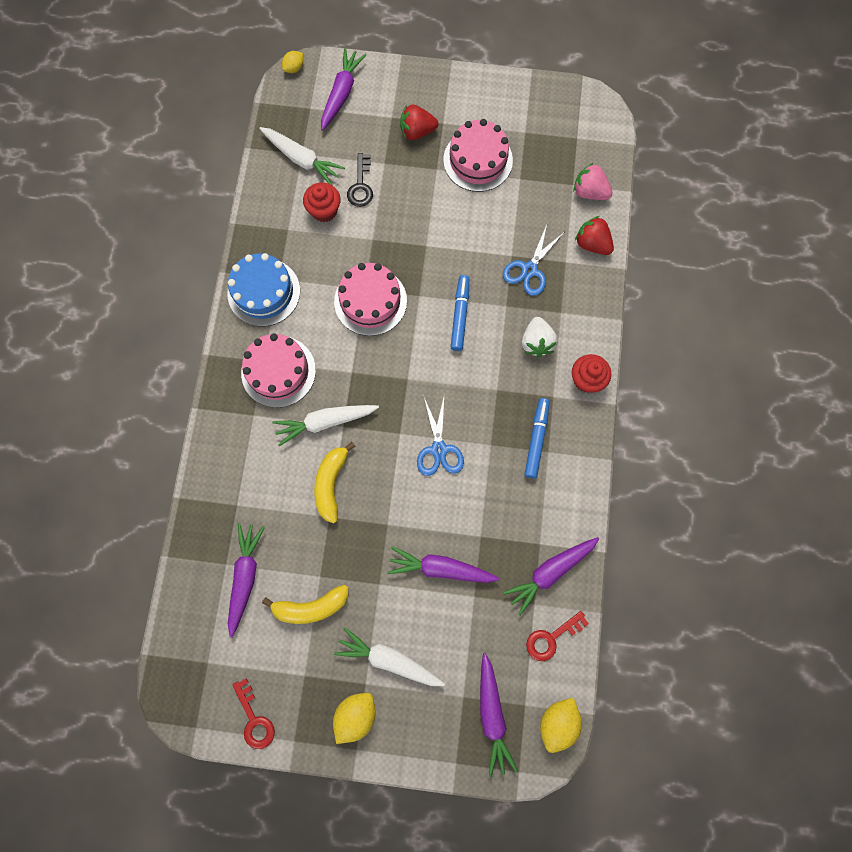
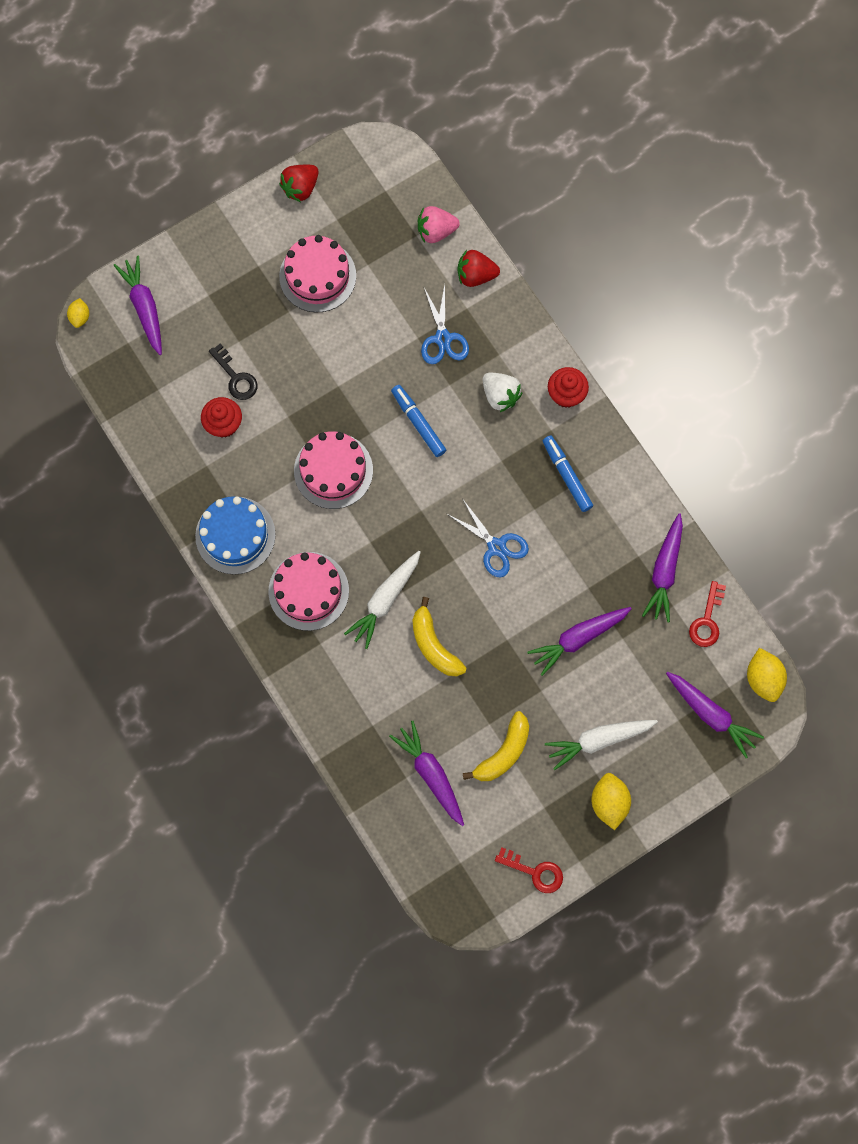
camera: 40 degrees left, 0 degrees up
white carrot [259,127,345,185] -> none
red strawberry [400,105,438,140] -> red strawberry moved to [279,165,318,202]

